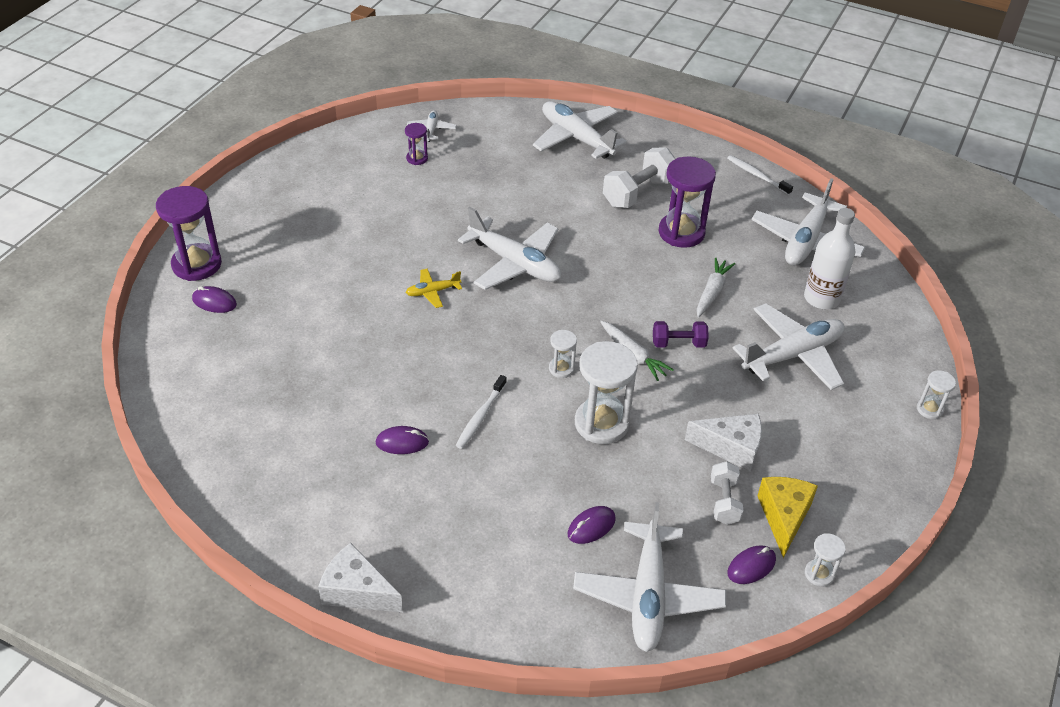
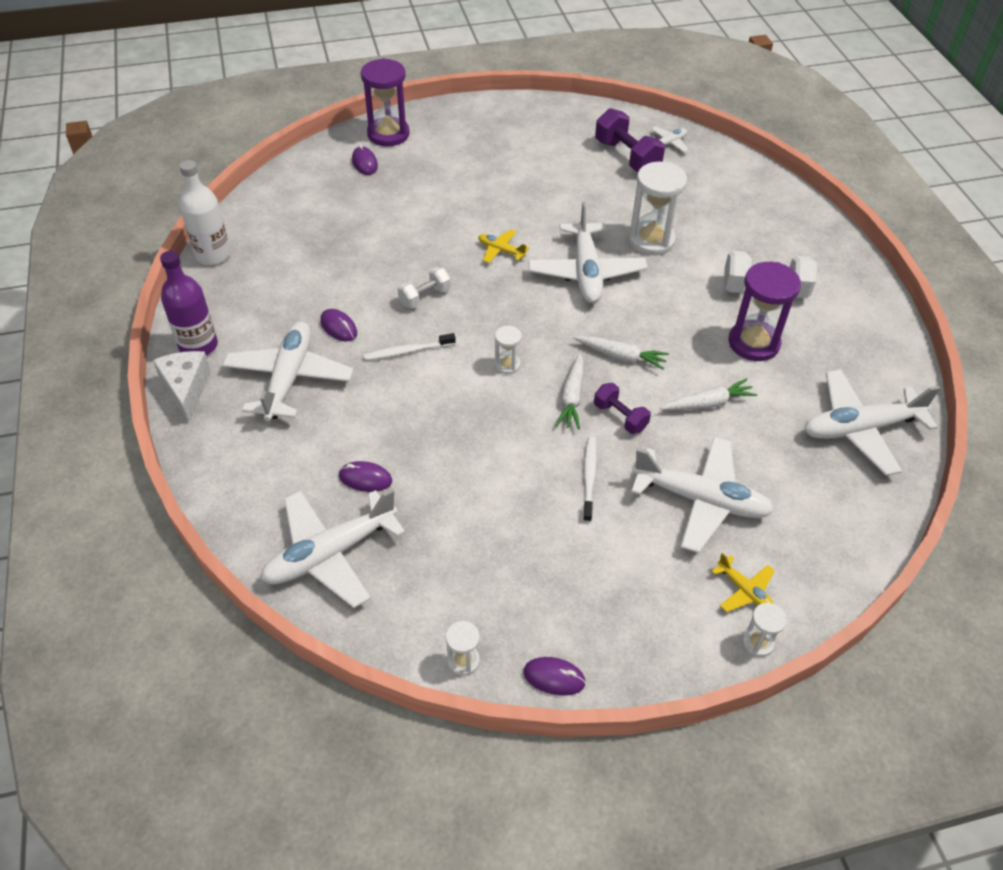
camera: 50 degrees right, 5 degrees up
purple hourglass [405,123,428,165] -> purple dumbbell [595,108,665,172]
white plane [533,101,627,159] -> white plane moved to [222,322,354,421]
white hourglass [575,341,638,444] -> white hourglass moved to [628,162,687,255]
white cheese [685,414,762,472] -> none
white dumbbell [711,461,743,525] -> white dumbbell moved to [398,267,451,308]
white toothbrush [727,155,793,195] -> white toothbrush moved to [583,437,597,522]
purple mouse [727,545,776,584] -> purple mouse moved to [523,657,586,696]
yellow cheese [757,477,818,558] -> none
white bottle [804,208,855,309] -> white bottle moved to [179,160,231,265]
none -> purple bottle [160,251,218,356]
none -> white carrot [573,335,669,370]
none -> yellow plane [711,553,775,612]

